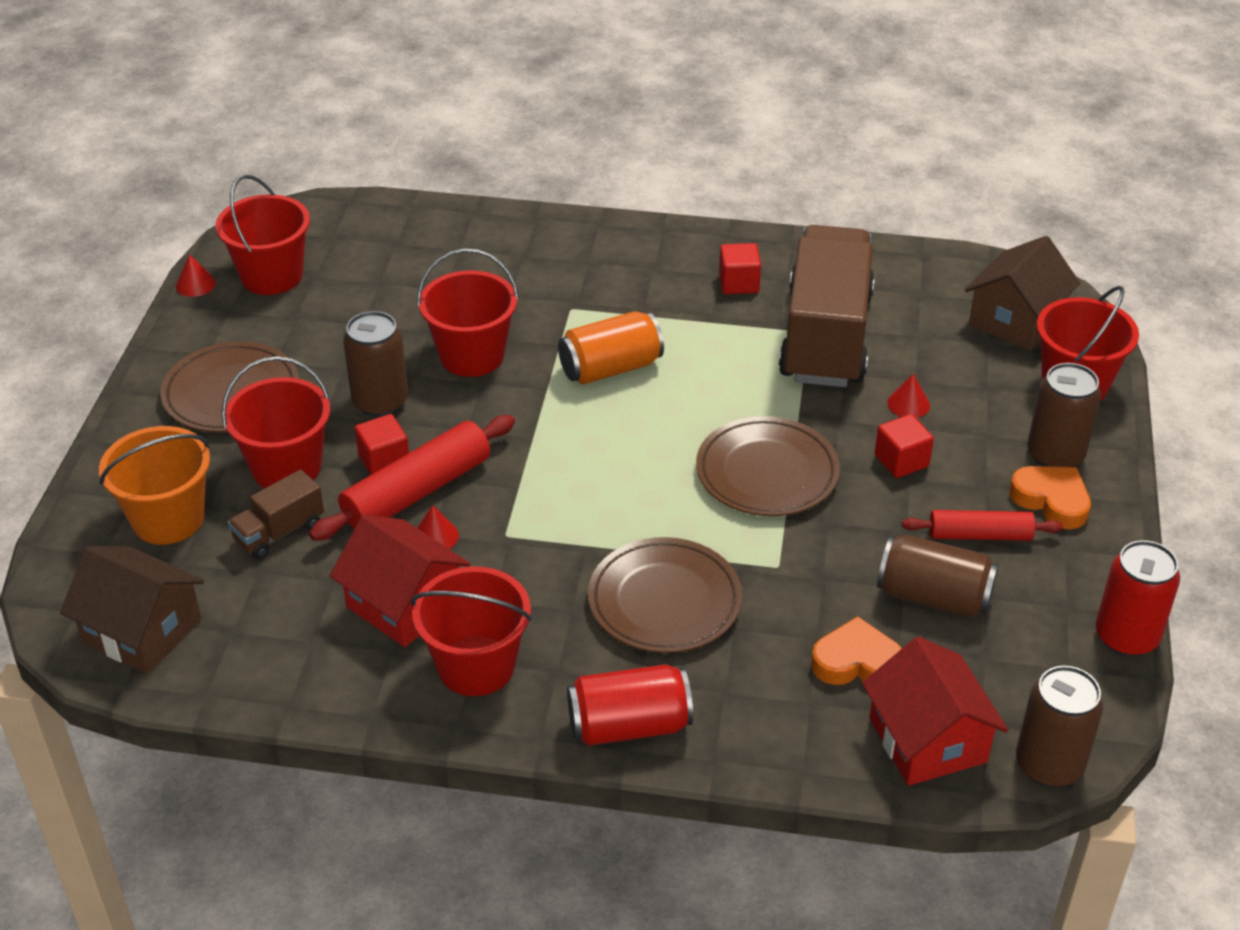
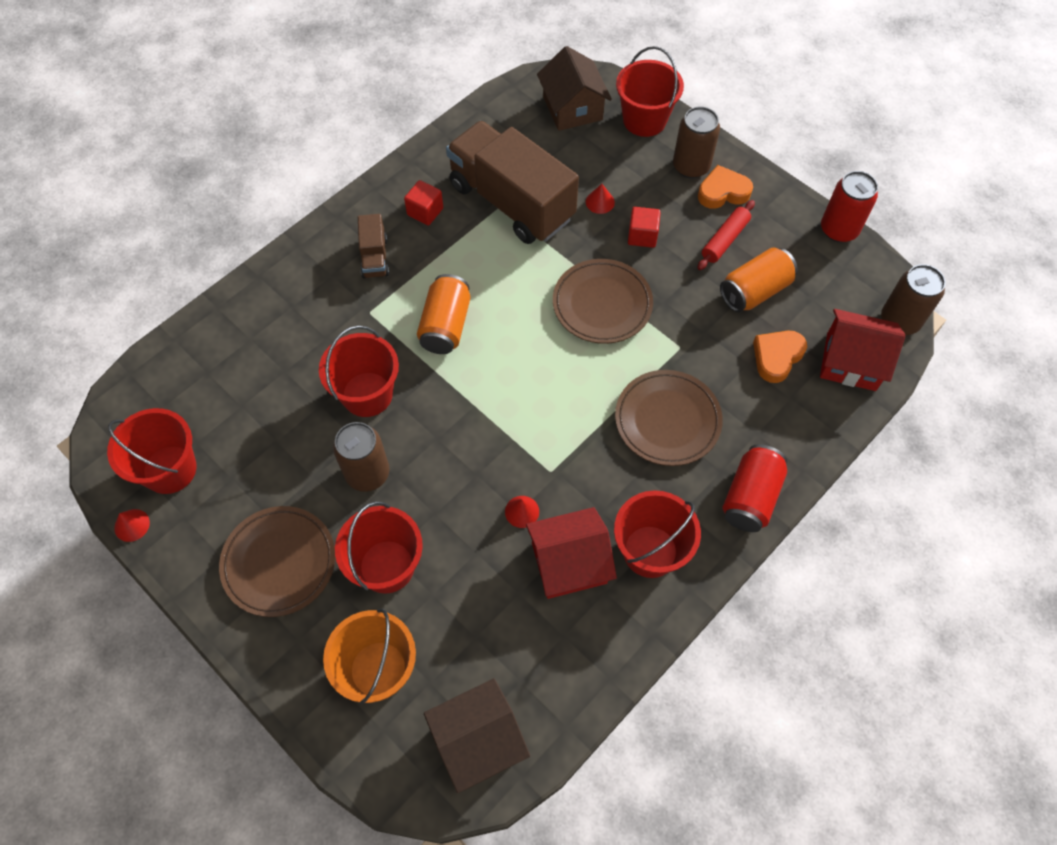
camera: 55 degrees left, 20 degrees up
brown truck [228,469,324,559] -> brown truck moved to [358,214,389,279]
red rolling pin [309,415,515,541] -> none
red cube [355,414,409,475] -> none
brown can [877,535,998,618] -> orange can [720,247,798,312]

